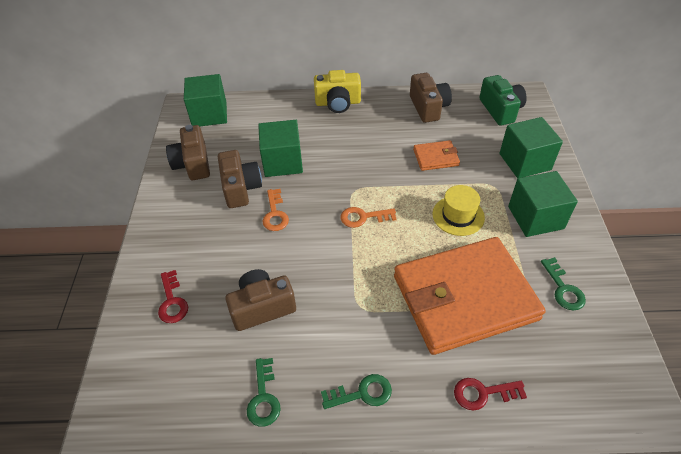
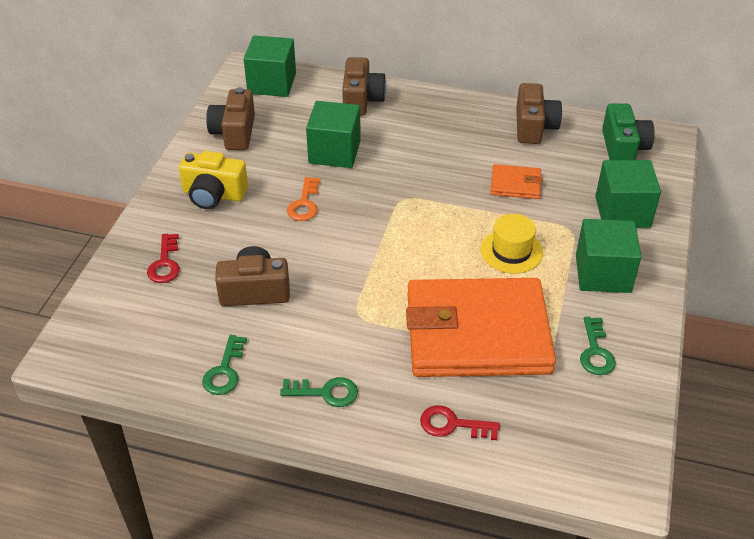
camera: 15 degrees right, 5 degrees down
brown camera [218,150,262,208] -> brown camera moved to [342,57,386,116]
yellow camera [314,70,361,113] -> yellow camera moved to [179,151,248,209]
orange key [341,207,396,228] -> none

